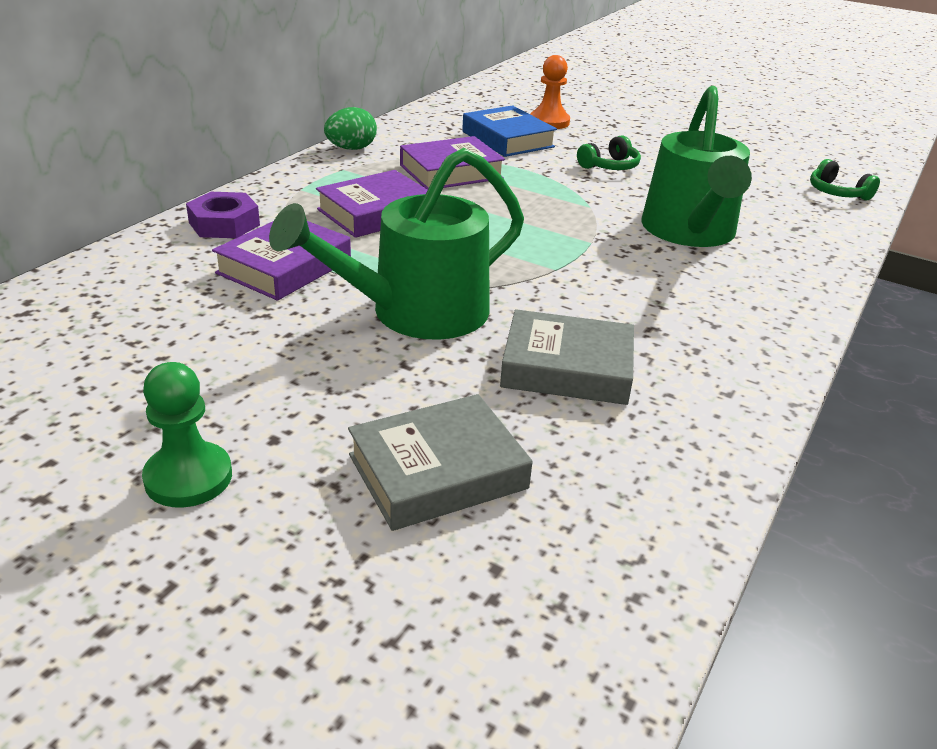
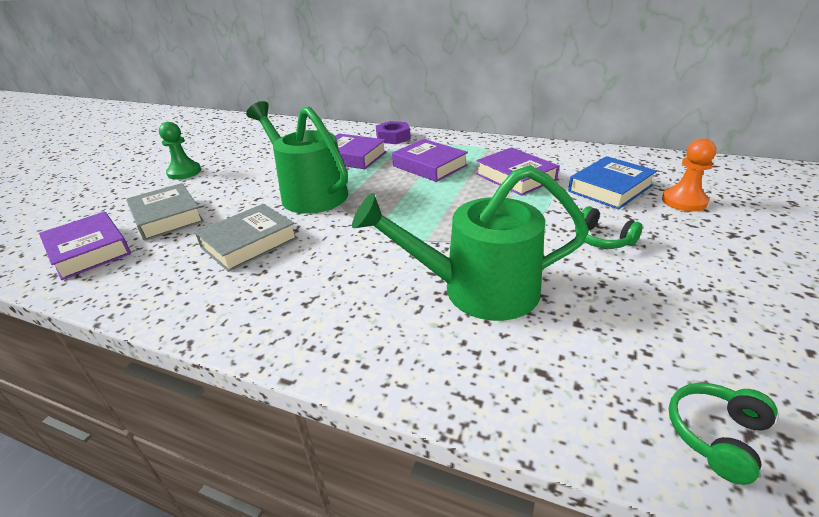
camera: 85 degrees right, 0 degrees up
green egg [324,107,377,150] -> none
grey book [500,309,634,405] -> grey book turned 45 degrees clockwise [195,204,298,272]
none -> purple book [39,212,131,280]

